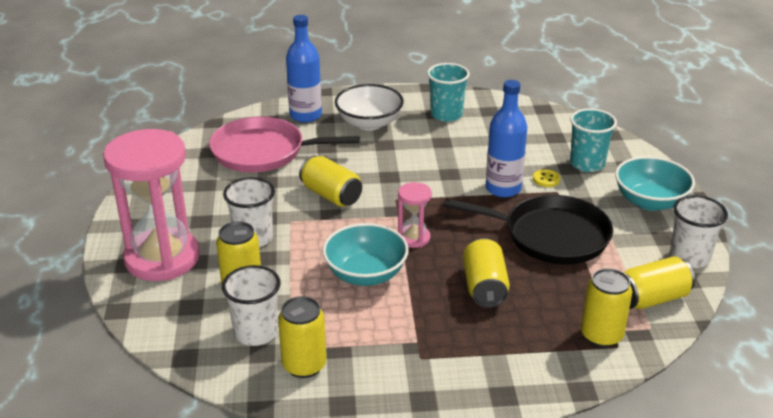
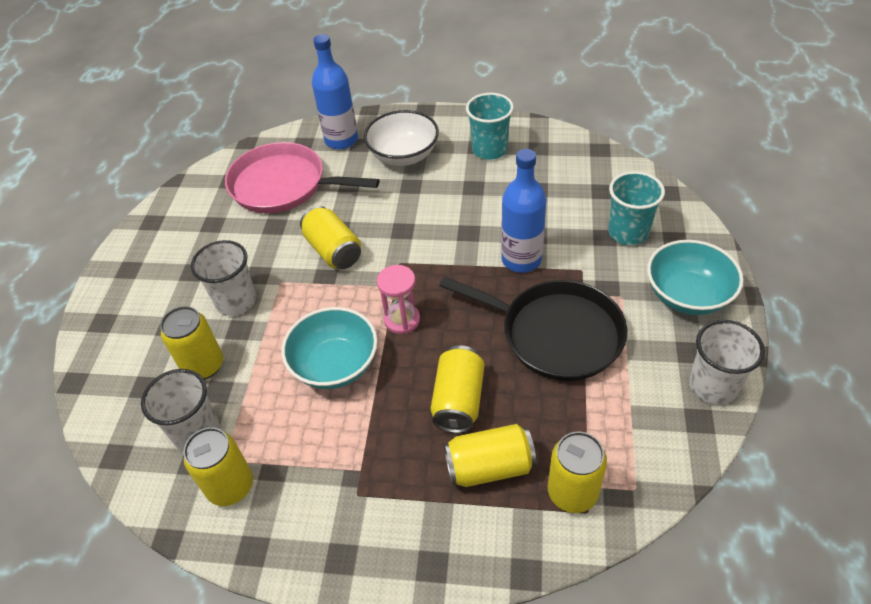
camera: 15 degrees right, 15 degrees up
pink hourglass [103,129,200,281] -> none
yellow button [533,169,560,187] -> none
yellow can [624,256,695,309] -> yellow can moved to [444,424,536,487]

